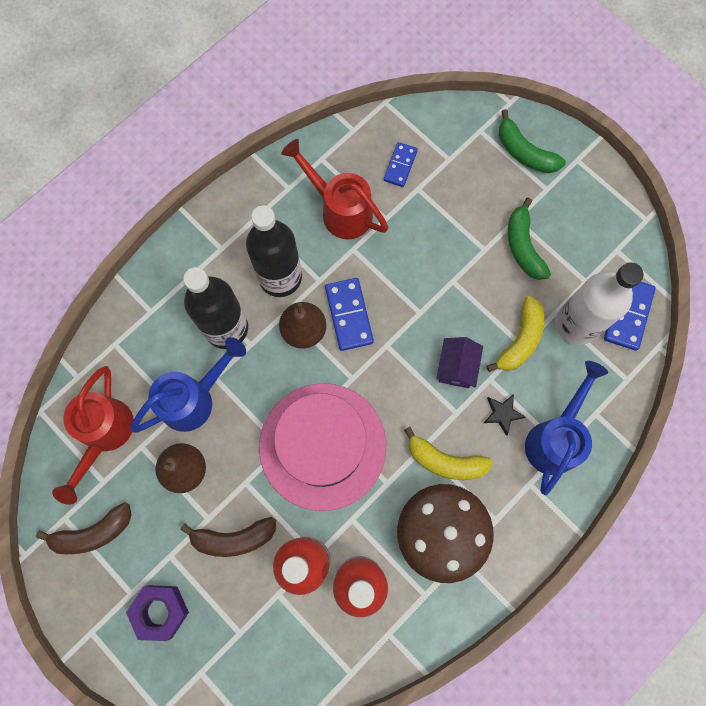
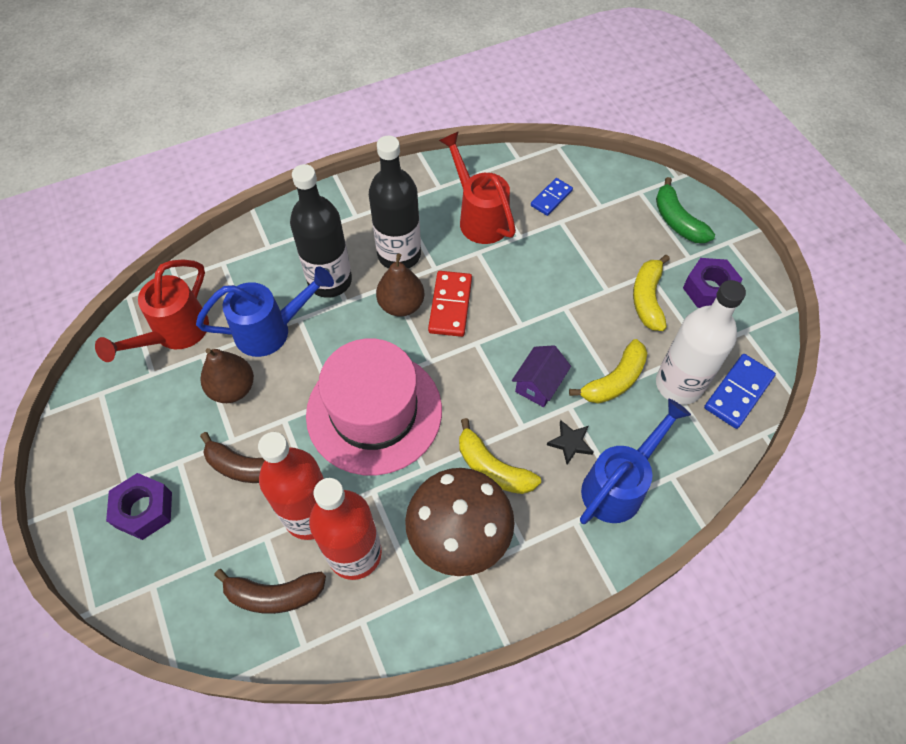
camera: 20 degrees right, 15 degrees down
brown banana [36,502,132,554] -> brown banana moved to [214,569,326,614]
blue domino [325,278,374,351] -> red domino [428,271,472,337]
green banana [508,197,551,280] -> yellow banana [633,254,670,331]
none -> purple nut [683,258,743,308]

